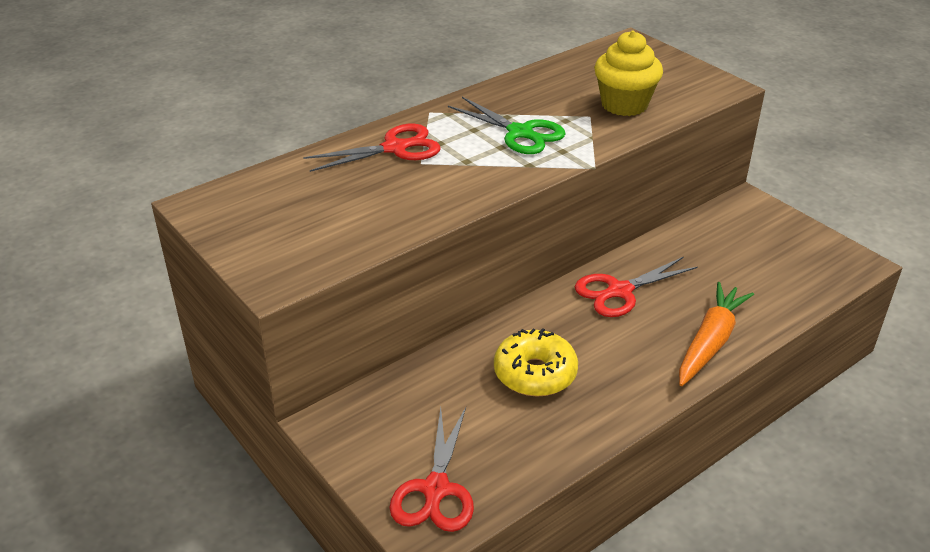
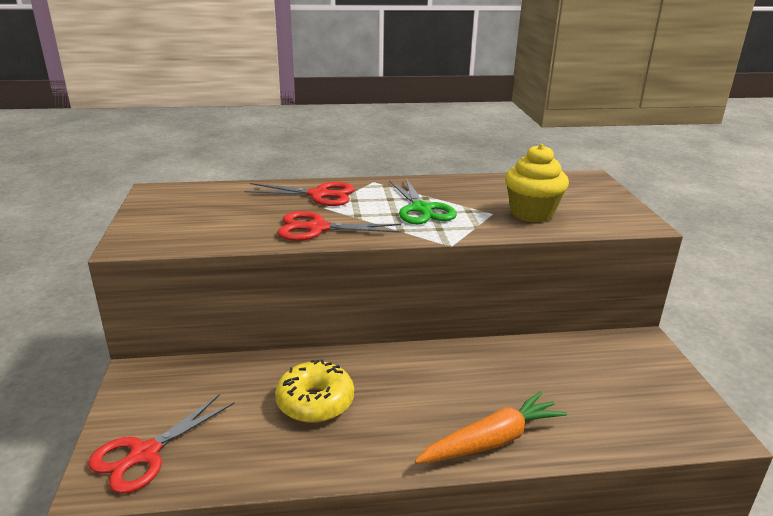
camera: 30 degrees right, 10 degrees down
red scissors [575,257,698,317] -> red scissors moved to [277,211,401,241]

